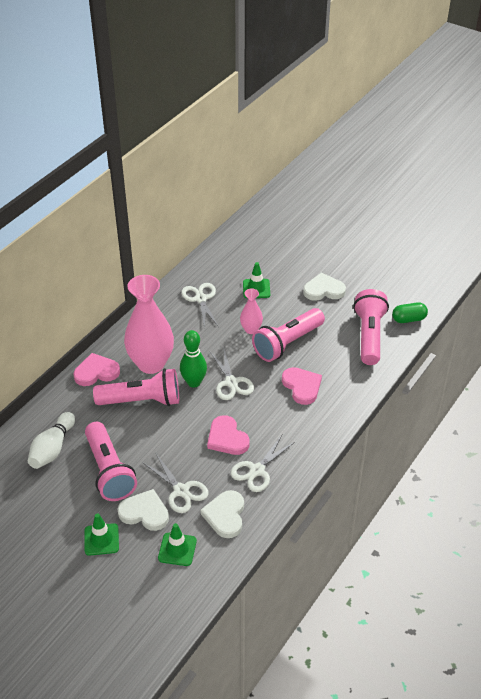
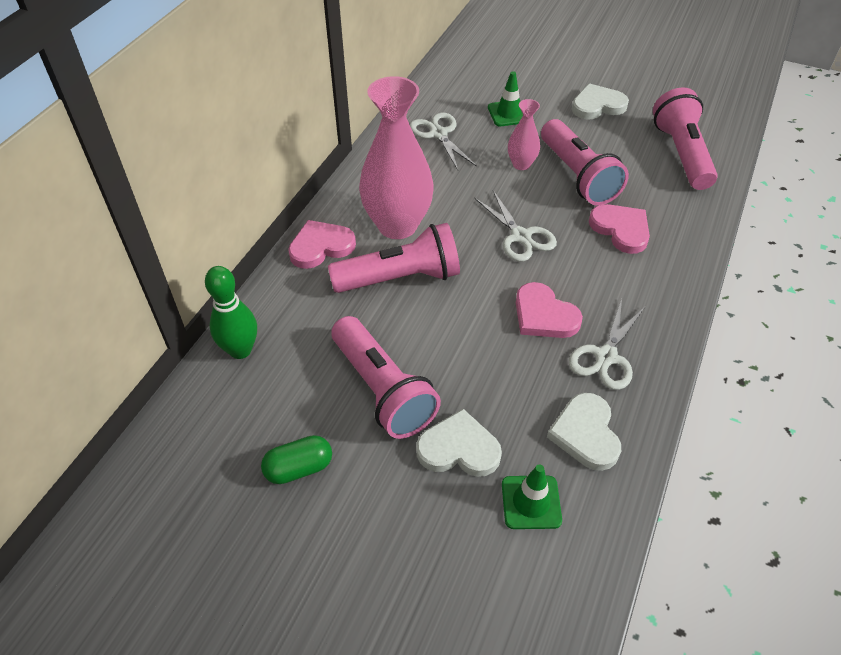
camera: 10 degrees left, 5 degrees up
white bowling pin [28,412,75,469] -> none
green traffic cone [85,513,119,556] -> none
white scissors [142,454,209,513] -> none
green bowling pin [180,330,207,388] -> green bowling pin moved to [205,266,257,359]
pink flashlight [252,308,325,362] -> pink flashlight turned 60 degrees counterclockwise [541,119,629,206]
green capsule [392,302,428,323] -> green capsule moved to [261,435,332,484]

